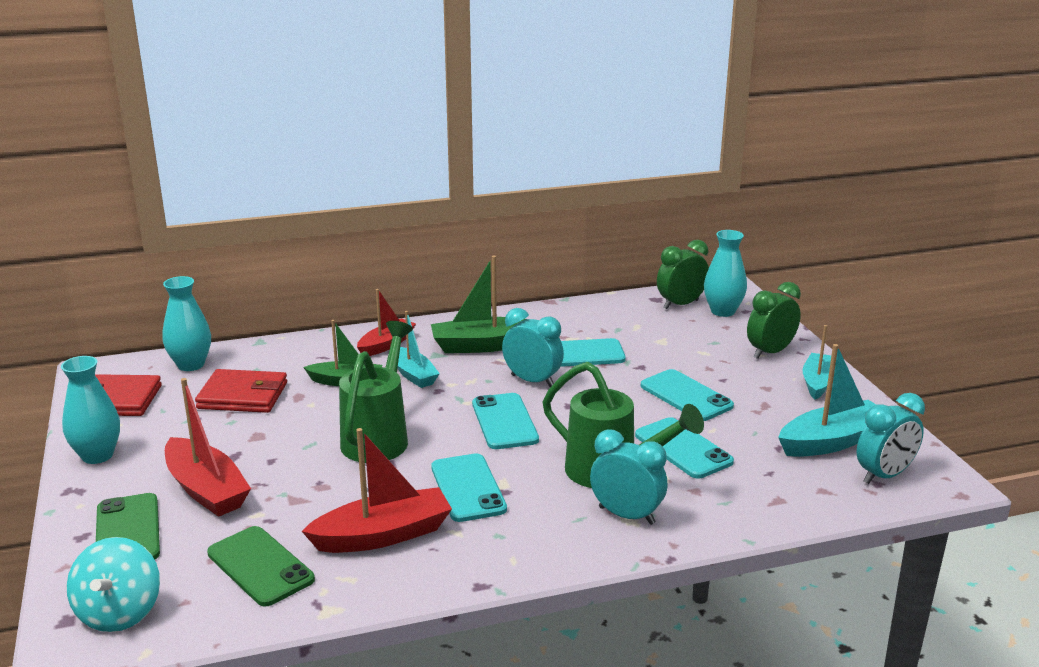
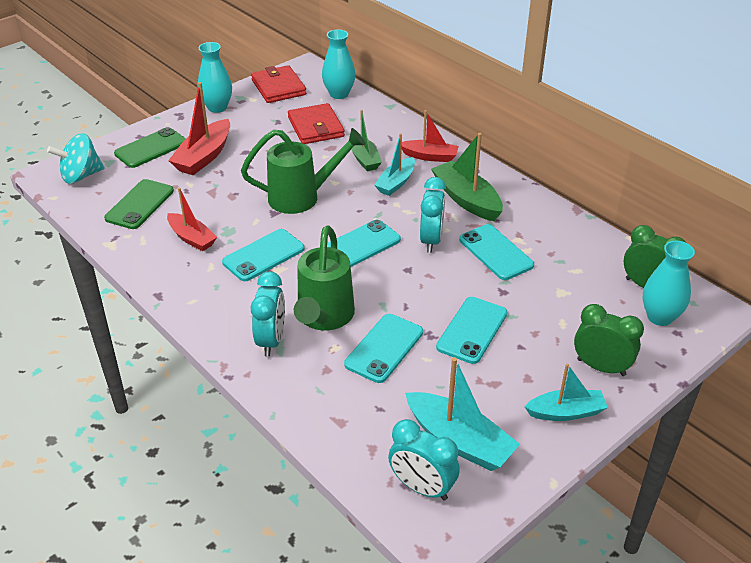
camera: 65 degrees right, 15 degrees up
red boat [302,428,452,553] -> red boat [167,188,217,251], size x0.67

